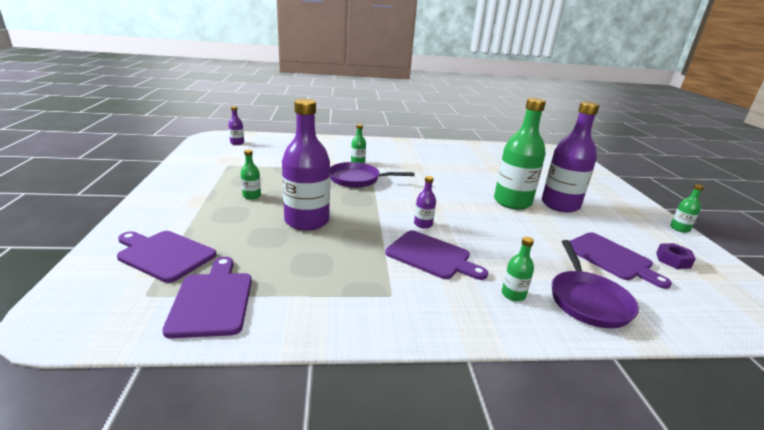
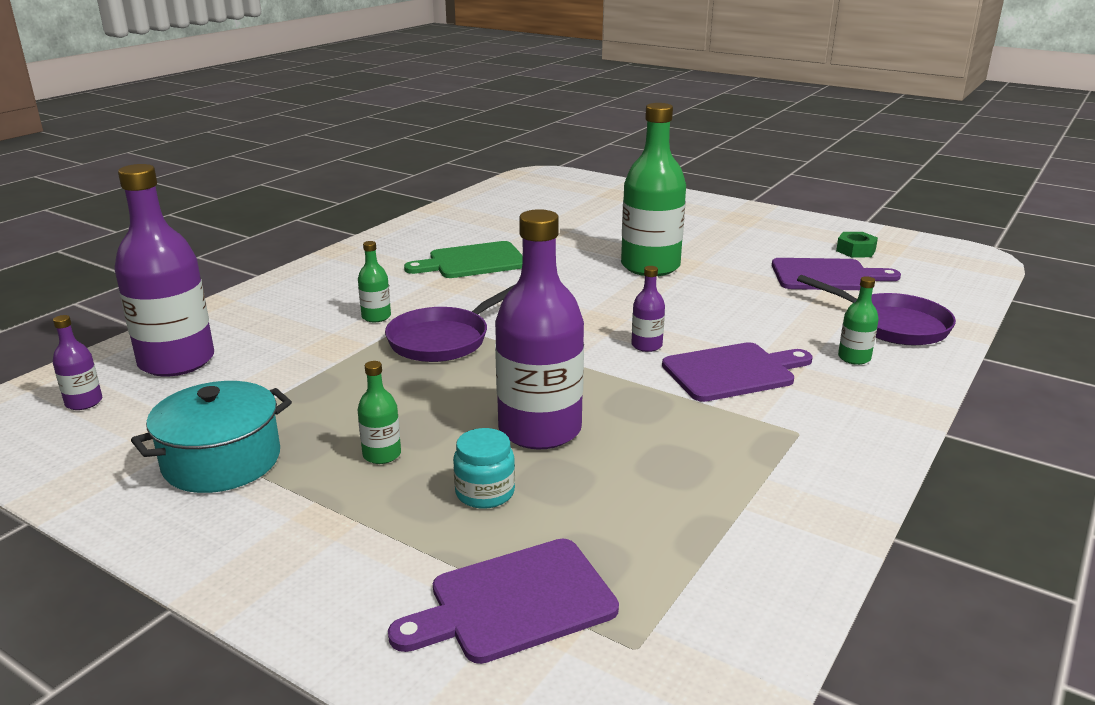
camera: 50 degrees left, 0 degrees up
purple cutting board [162,257,252,338] -> none
purple bottle [541,101,599,212] -> purple bottle moved to [114,164,214,376]
purple nut [656,243,696,269] -> green nut [836,232,878,257]
green bottle [670,184,704,233] -> none
none -> turquoise pot [131,381,292,493]
none -> green cutting board [404,241,523,278]
none -> turquoise jar [453,428,515,509]

